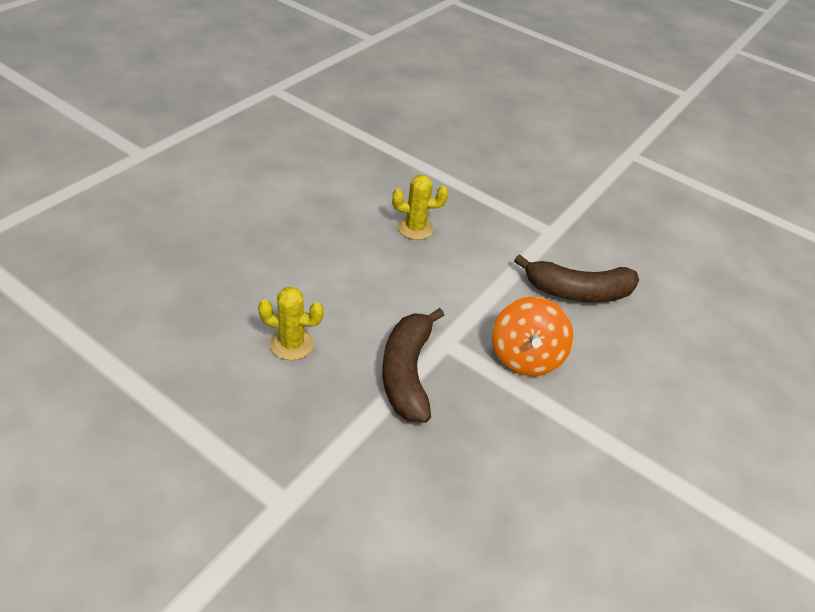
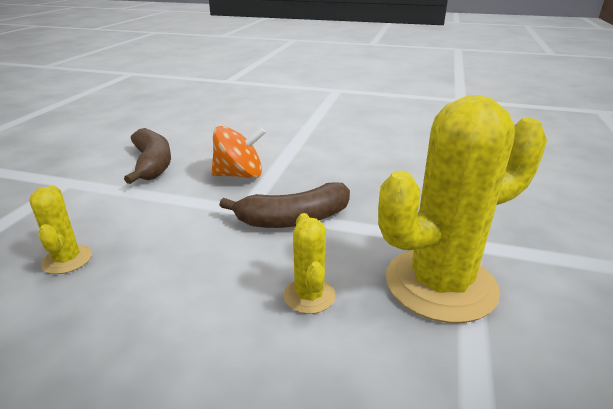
camera: 105 degrees left, 15 degrees down
none -> yellow cactus [378,95,547,323]

